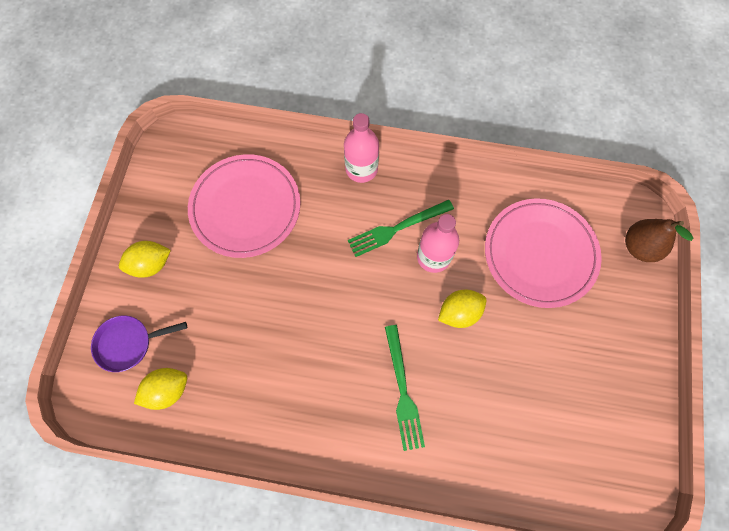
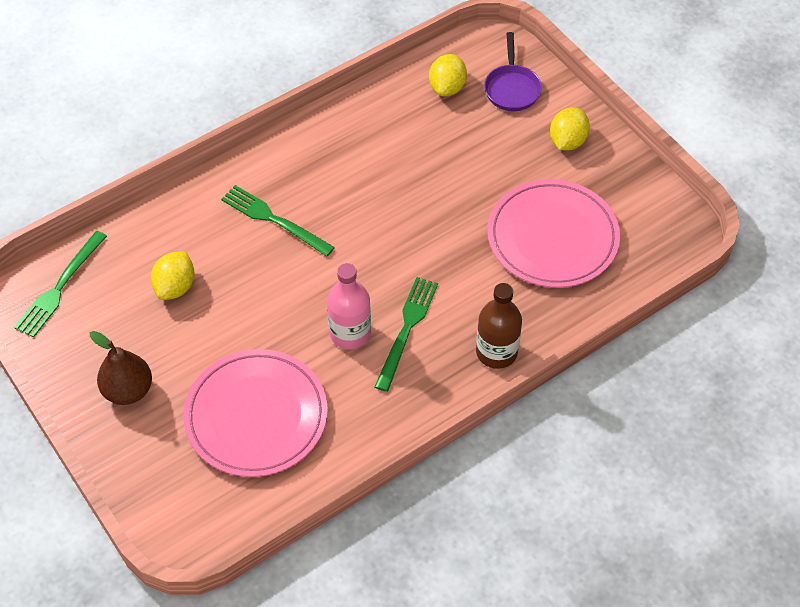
camera: 135 degrees right, 15 degrees down
purple pan [91,316,187,372] -> purple pan turned 150 degrees clockwise [484,32,542,111]
pink bottle [344,113,379,183] -> brown bottle [476,283,522,369]
yellow lemon [438,290,487,328] -> yellow lemon moved to [151,251,194,300]
brown pear [625,219,693,262] -> brown pear moved to [90,331,152,405]
none -> green fork [14,231,107,338]

